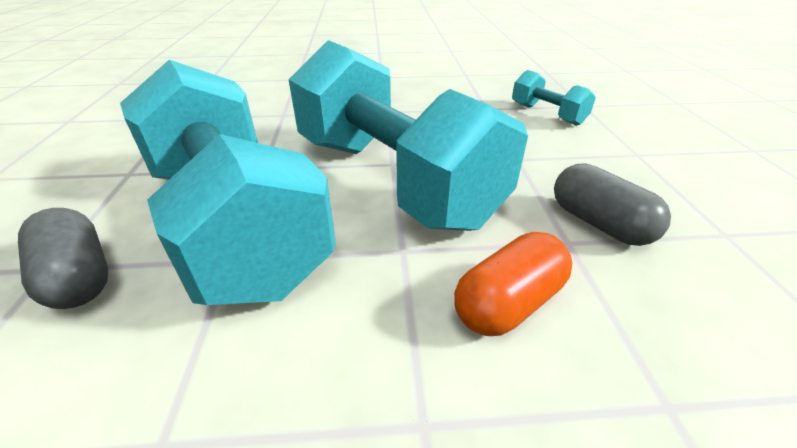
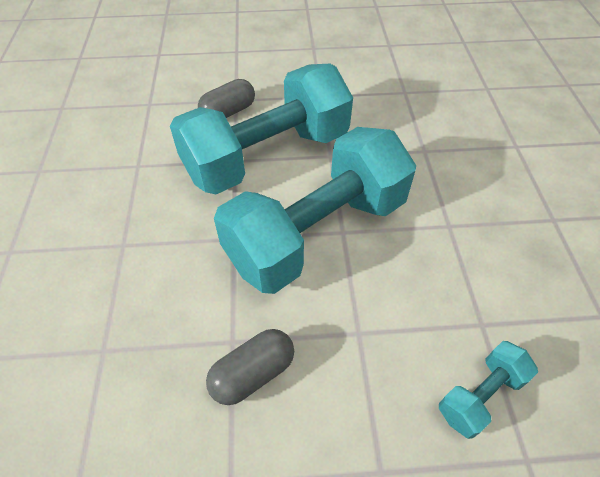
camera: 90 degrees right, 15 degrees up
orange capsule [454,232,572,336] -> none

